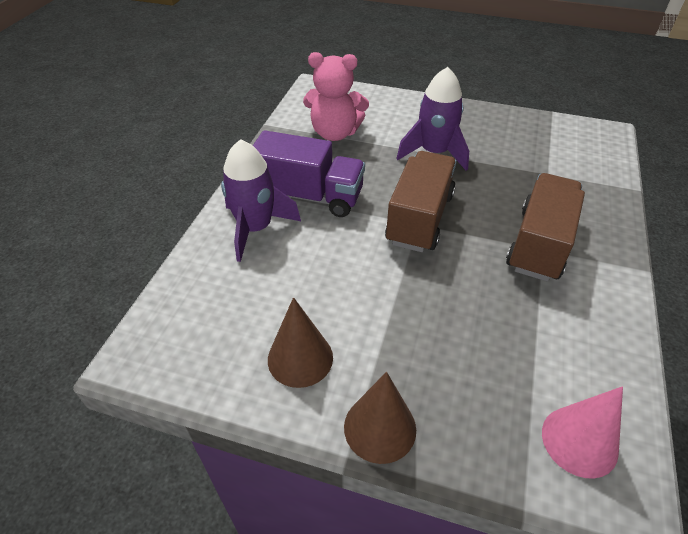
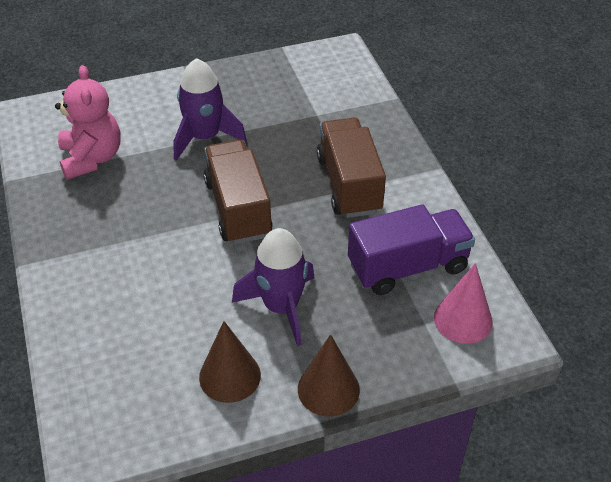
camera: 35 degrees left, 0 degrees up
purple rocket [221,139,301,262] -> purple rocket moved to [232,228,315,346]
purple truck [253,130,365,217] -> purple truck moved to [348,204,475,295]
pink teddy bear [303,52,369,141] -> pink teddy bear turned 75 degrees counterclockwise [55,65,121,180]

